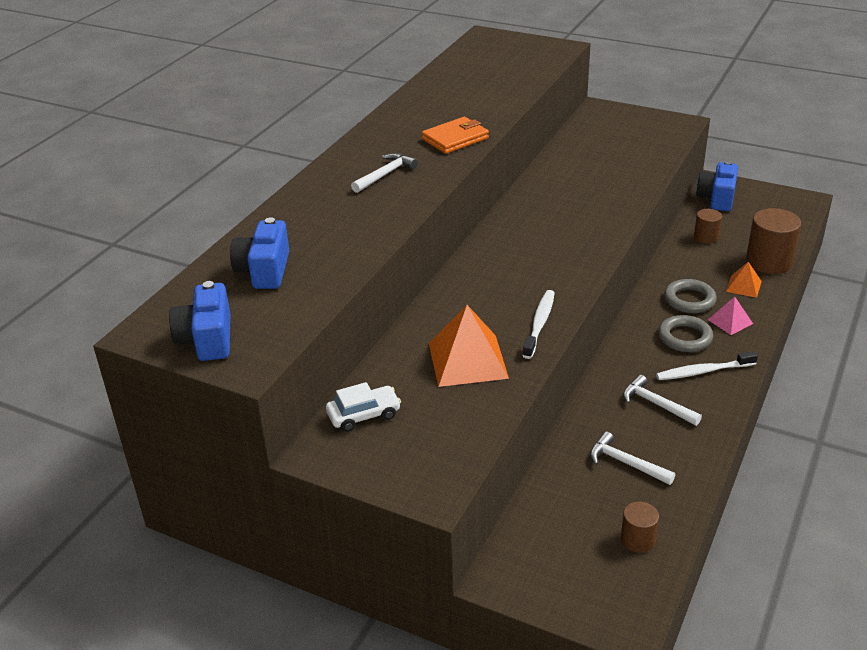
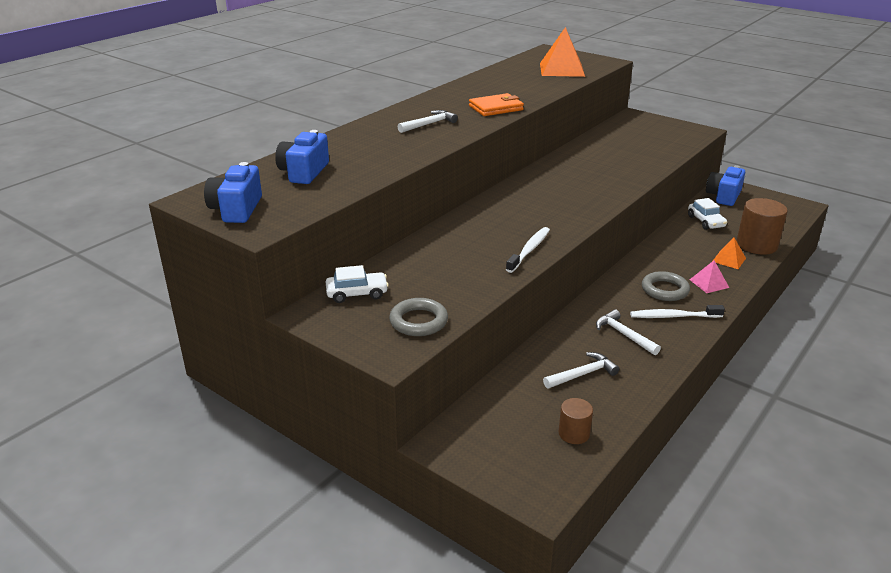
camera: 10 degrees right, 5 degrees down
orange pyramid [429,305,509,387] -> orange pyramid moved to [540,27,585,77]
white hammer [590,432,675,485] -> white hammer turned 105 degrees clockwise [543,352,619,389]
grey ring [664,279,717,313] -> grey ring moved to [389,298,448,336]
brown cylinder [694,209,722,244] -> white car [688,198,727,230]

